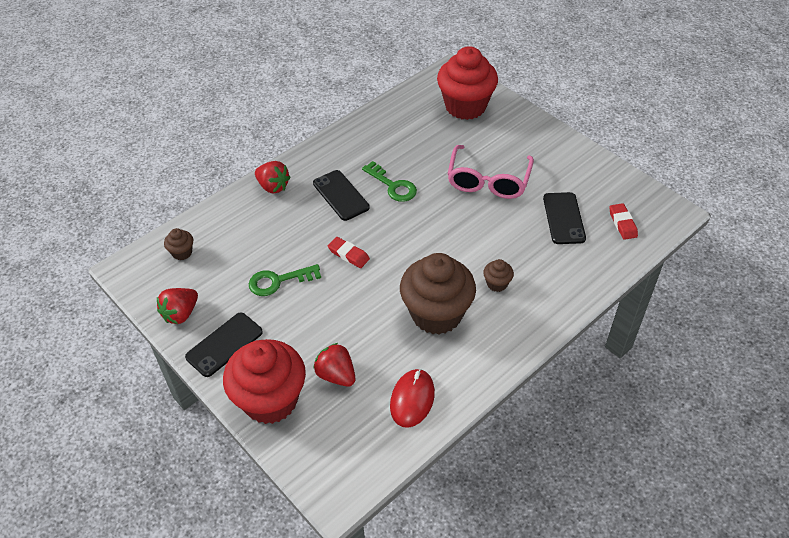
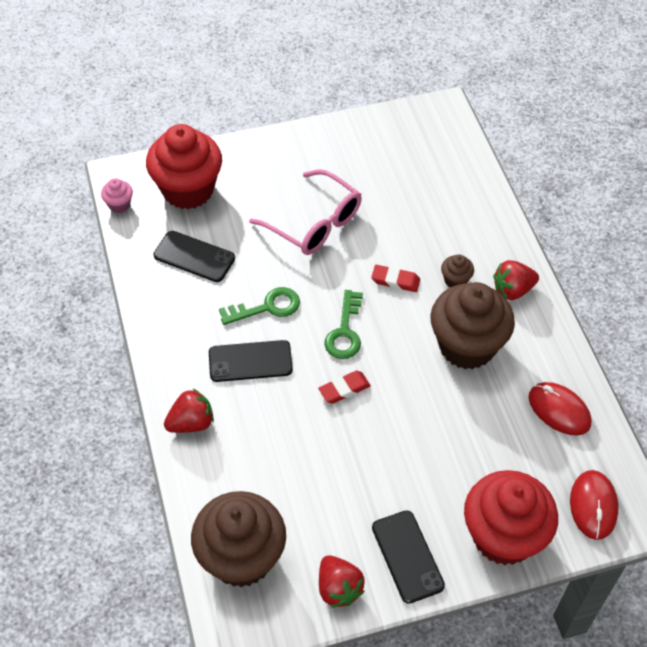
camera: 65 degrees left, 5 degrees up
brown cupcake [164,228,193,260] -> brown cupcake [191,491,286,588], size x2.39
green key [249,264,321,296] -> green key moved to [324,290,363,359]
red strawberry [313,343,355,387] -> red strawberry moved to [493,260,539,300]
black phone [543,192,586,244] -> black phone moved to [153,231,235,282]
red eraser [609,203,638,240] -> red eraser moved to [371,265,420,292]
none -> pink cupcake [101,178,133,213]
none -> red mouse [570,470,618,540]

